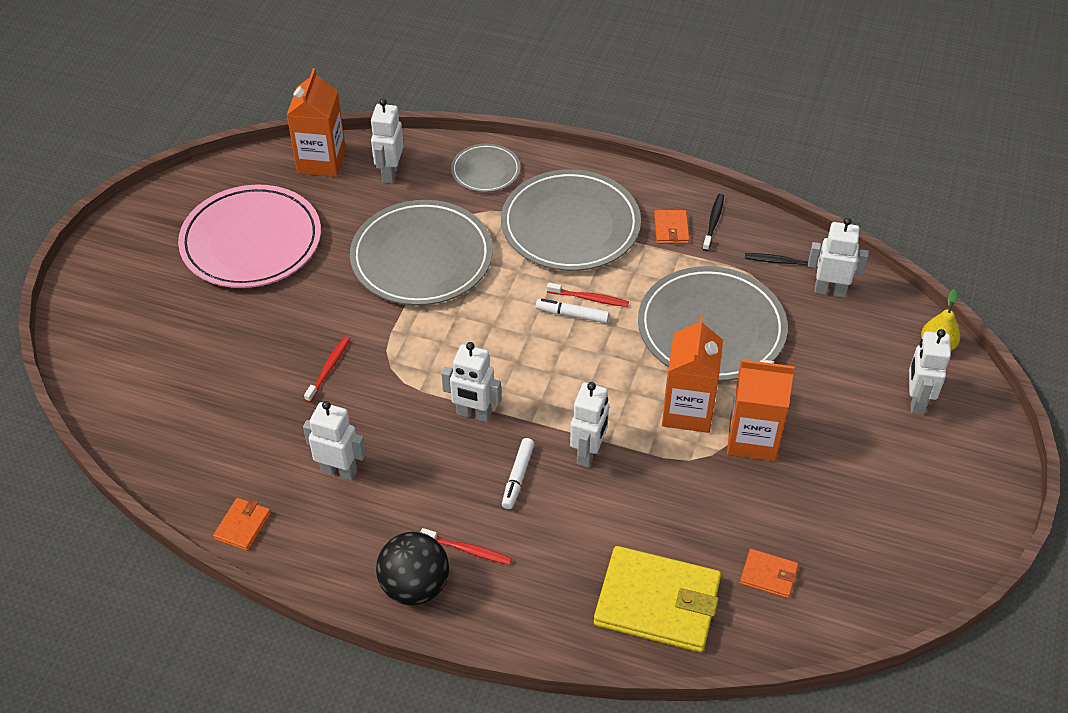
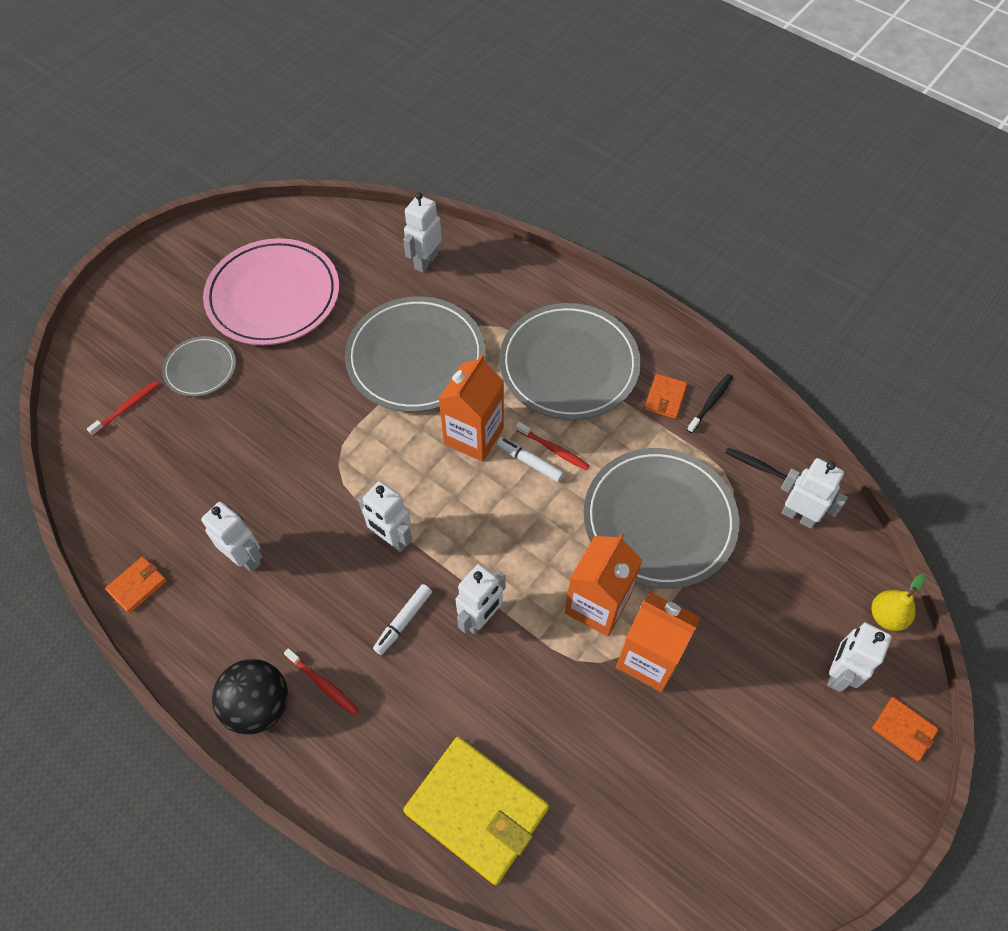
camera: 20 degrees right, 10 degrees up
orange carton [287,68,346,177] -> orange carton moved to [438,354,504,462]
red toothbrush [304,336,350,402] -> red toothbrush moved to [87,381,160,436]
grey plate [451,144,521,192] -> grey plate moved to [162,336,236,397]
orange wallet [740,549,799,598] -> orange wallet moved to [872,697,939,761]

